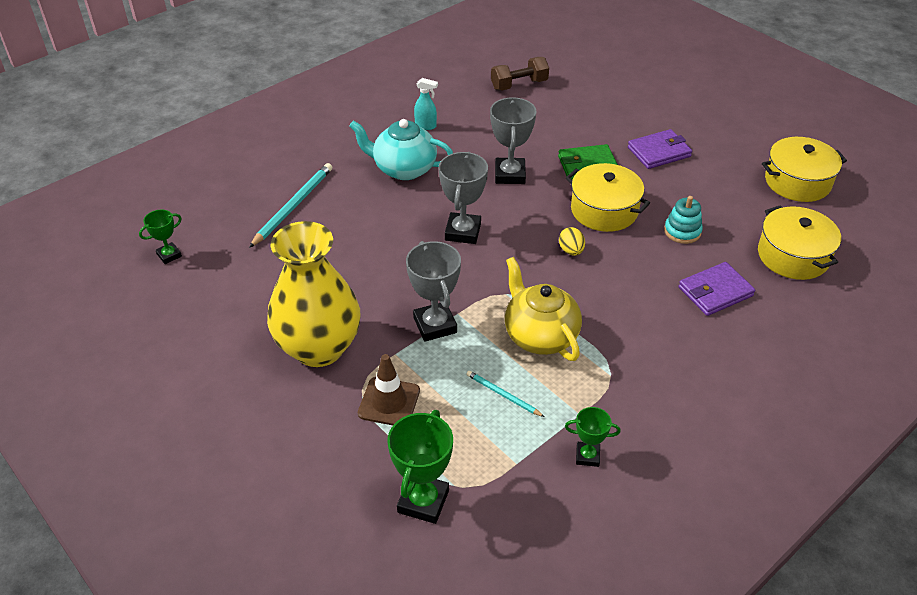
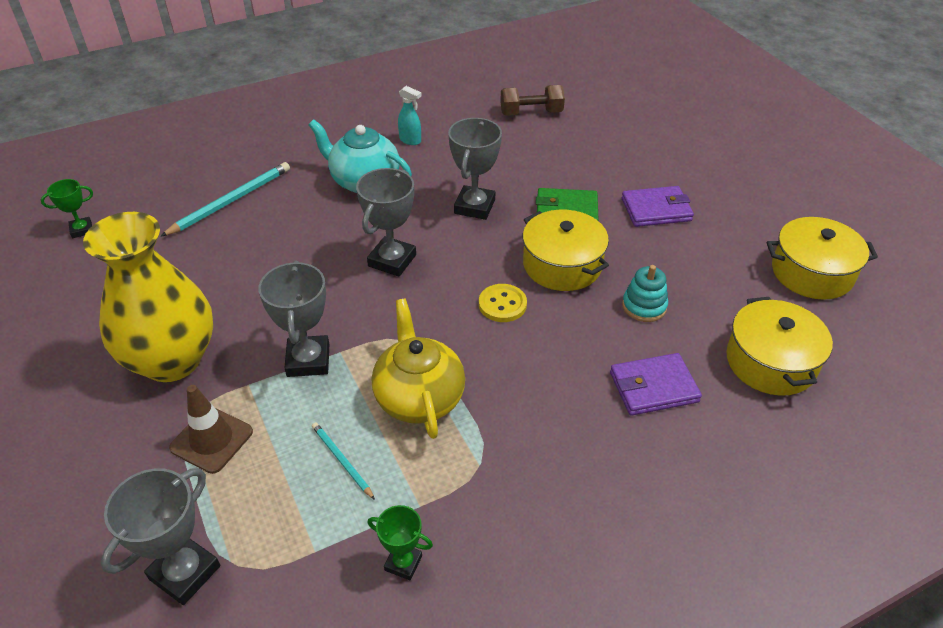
camera: 15 degrees right, 0 degrees up
green trophy [387,410,453,524] -> grey trophy [101,468,220,605]
yellow egg [559,227,585,256] -> yellow button [479,284,527,322]

